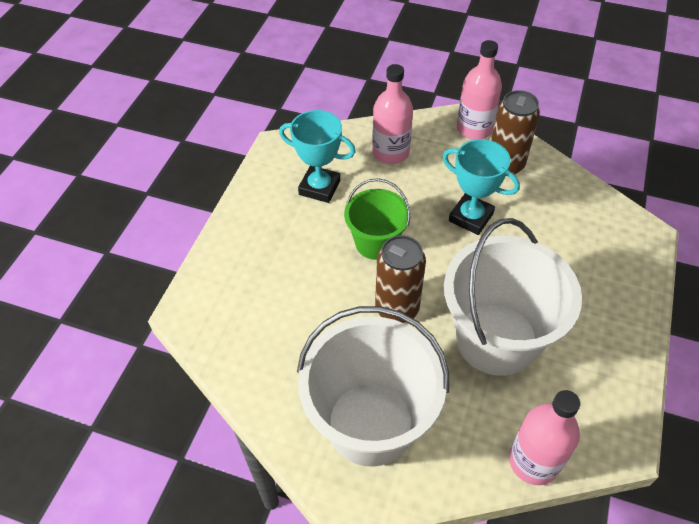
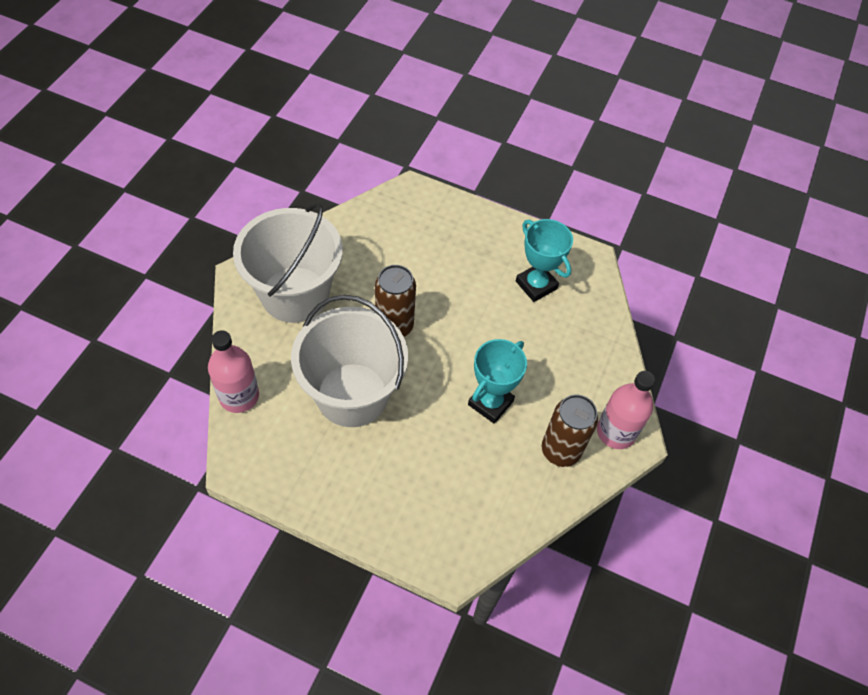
camera: 90 degrees right, 5 degrees up
turquoise trophy [279,110,356,203] -> turquoise trophy turned 60 degrees counterclockwise [516,219,573,302]
green bucket [344,178,410,260] -> none
pink bottle [372,64,413,164] -> none

